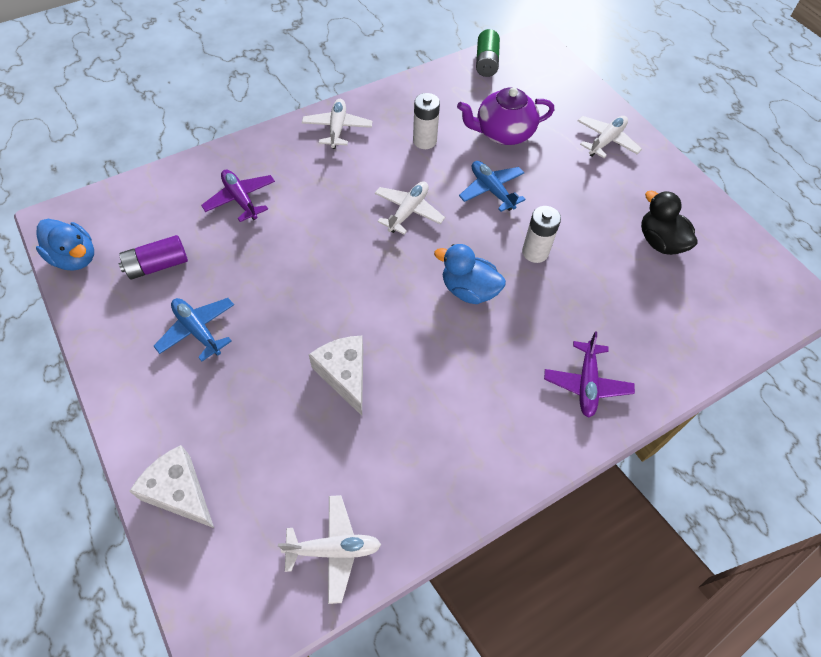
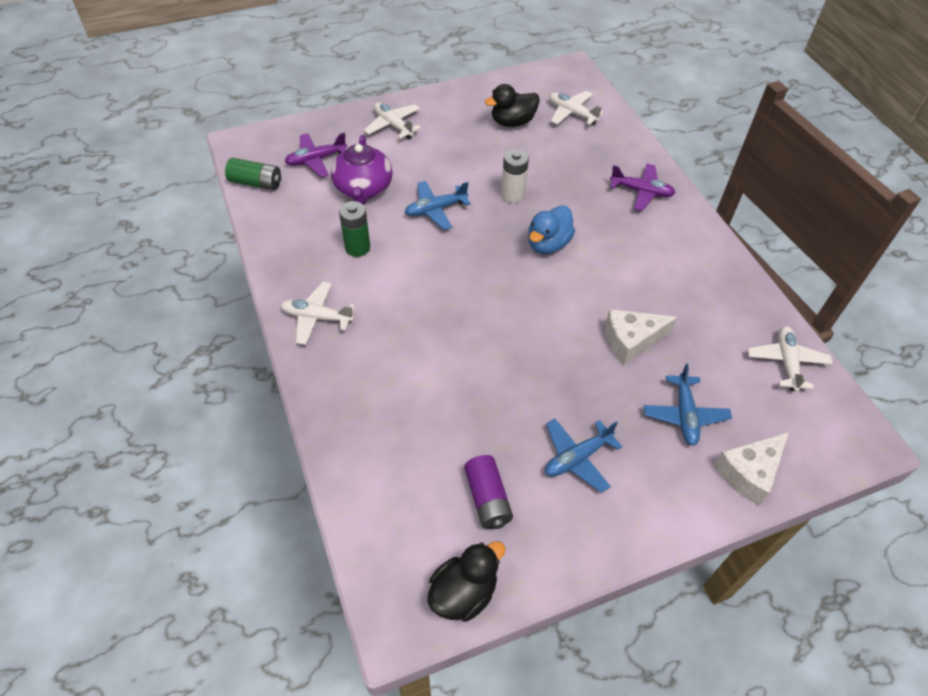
camera: 80 degrees left, 5 degrees down
blue duck [36,219,94,270] -> black duck [427,541,505,622]
purple plane [201,170,275,222] -> purple plane moved to [285,132,347,177]
white plane [375,181,445,235] -> white plane moved to [549,91,604,125]
white battery [413,93,440,149] -> green battery [339,201,370,257]
none -> blue plane [643,364,732,446]

